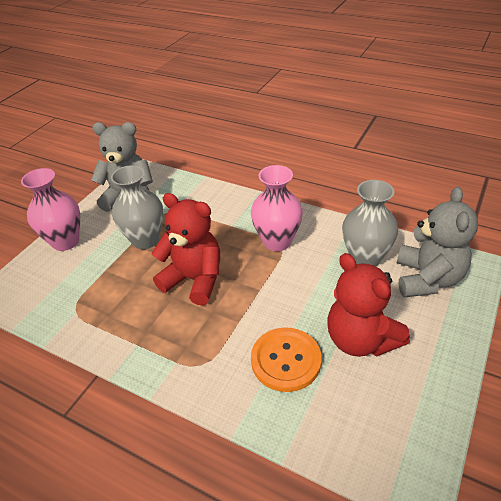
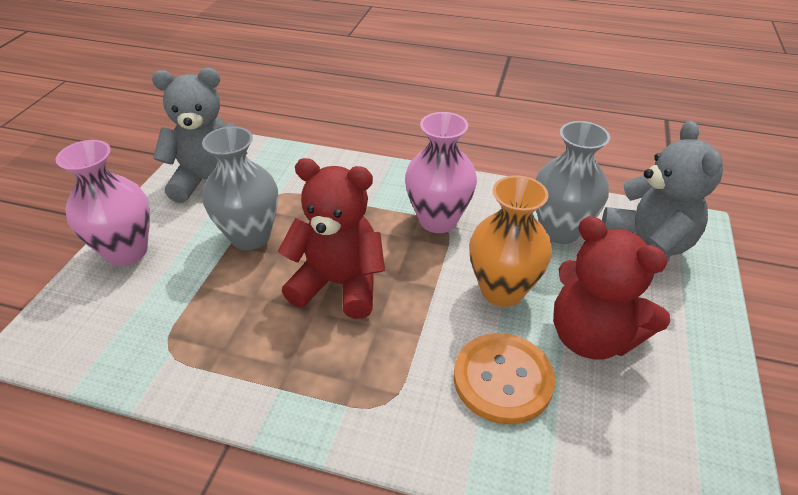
camera: 15 degrees left, 0 degrees up
none -> orange vase [469,176,552,307]

